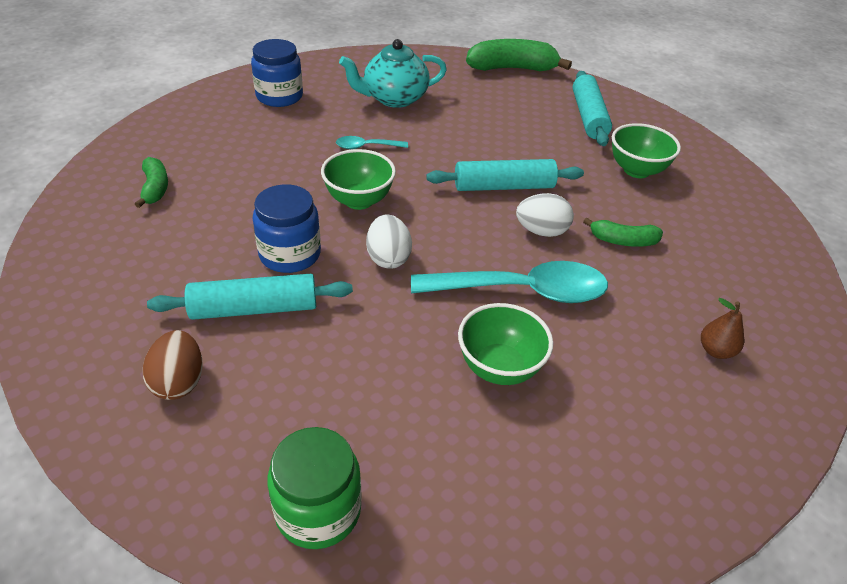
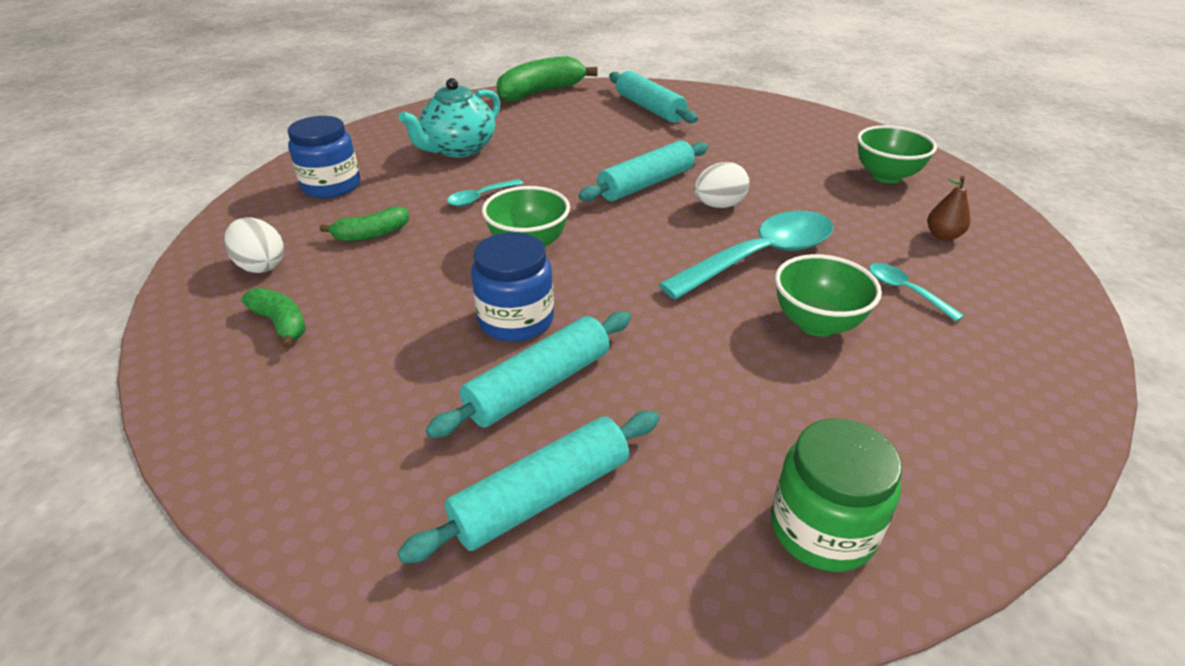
camera: 30 degrees left, 5 degrees down
brown egg [143,330,203,400] -> turquoise rolling pin [397,411,660,564]
white egg [366,215,412,269] -> white egg moved to [225,217,284,273]
green banana [583,218,663,247] -> green banana moved to [320,207,409,241]
green bowl [612,123,681,178] -> green bowl moved to [857,125,937,183]
none -> turquoise spoon [869,263,964,322]

